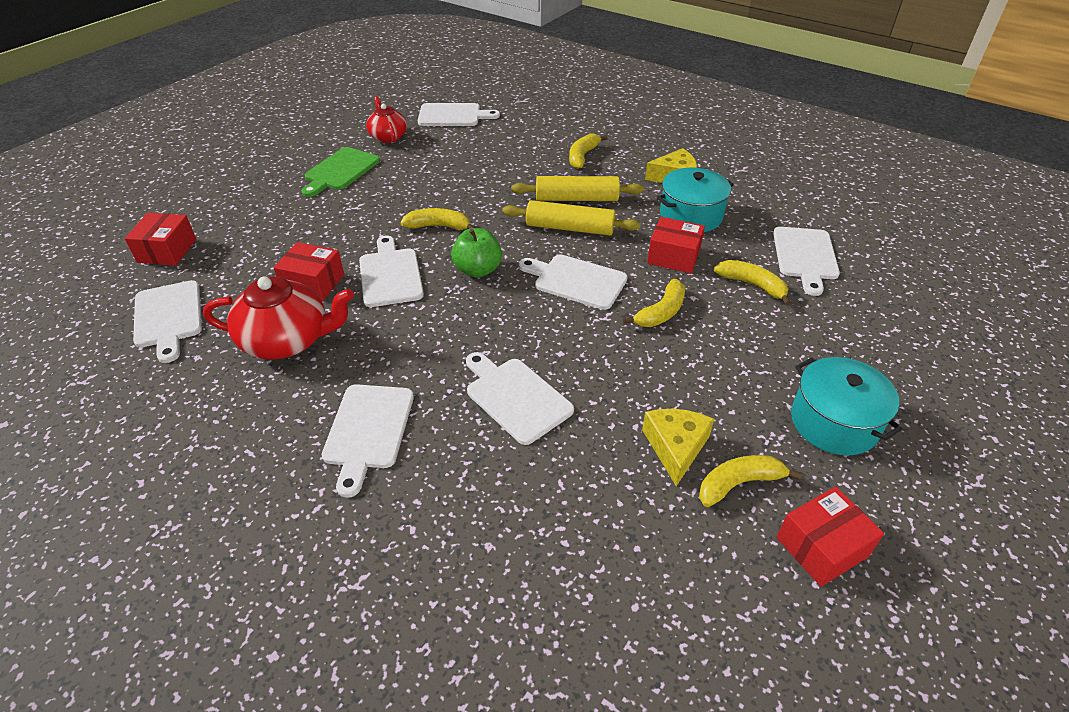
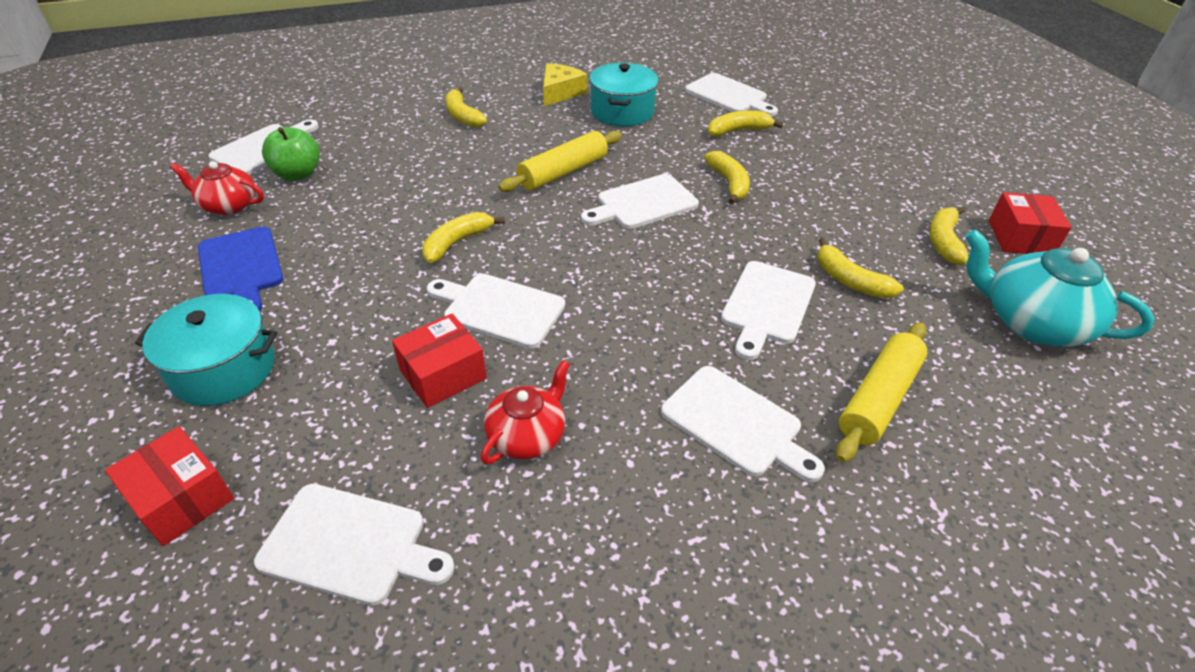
camera: 55 degrees left, 0 degrees up
red teapot [203,276,354,359] -> red teapot [481,360,570,465], size x0.62
green cutting board [302,147,380,197] -> blue cutting board [198,226,283,311]
green apple [451,228,502,278] -> green apple moved to [262,127,320,181]
white cutting board [466,352,574,445] -> white cutting board turned 60 degrees counterclockwise [721,261,816,360]
yellow rolling pin [511,176,644,201] -> yellow rolling pin moved to [836,322,928,463]
yellow cheese [642,409,714,486] -> none
red box [647,217,705,273] -> none
turquoise pot [791,357,902,456] -> turquoise pot moved to [135,294,277,406]
none -> yellow banana [817,238,904,298]
none -> turquoise teapot [965,229,1155,347]

